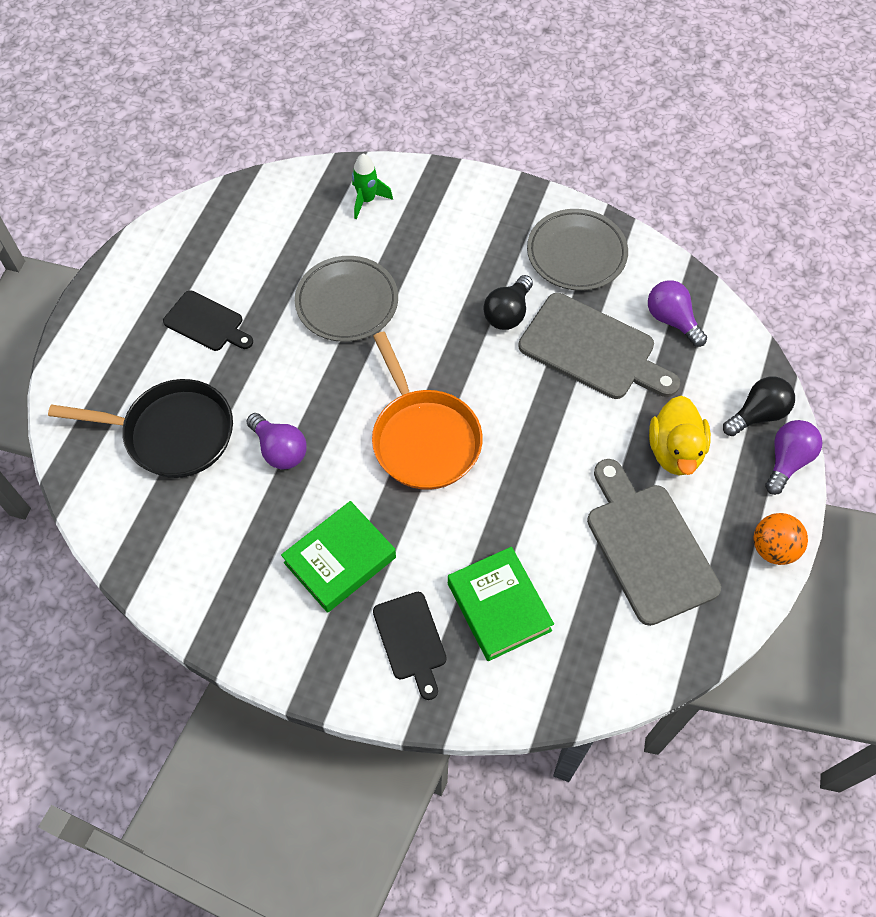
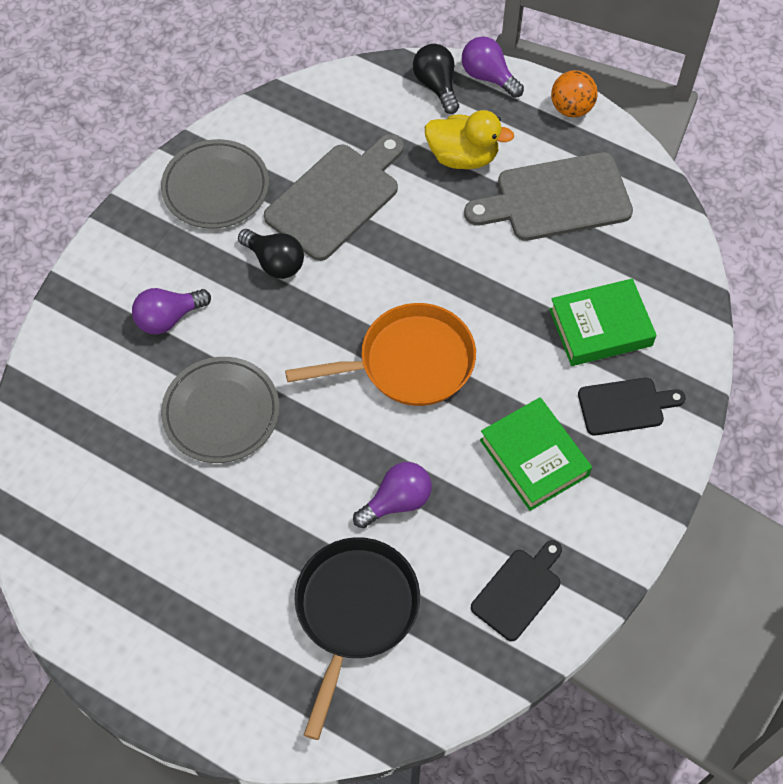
camera: 80 degrees left, 0 degrees up
black cutting board [163,290,253,351] -> black cutting board moved to [471,540,562,641]
green rocket [352,154,393,220] -> none
purple light bulb [648,280,707,347] -> purple light bulb moved to [132,288,211,334]

